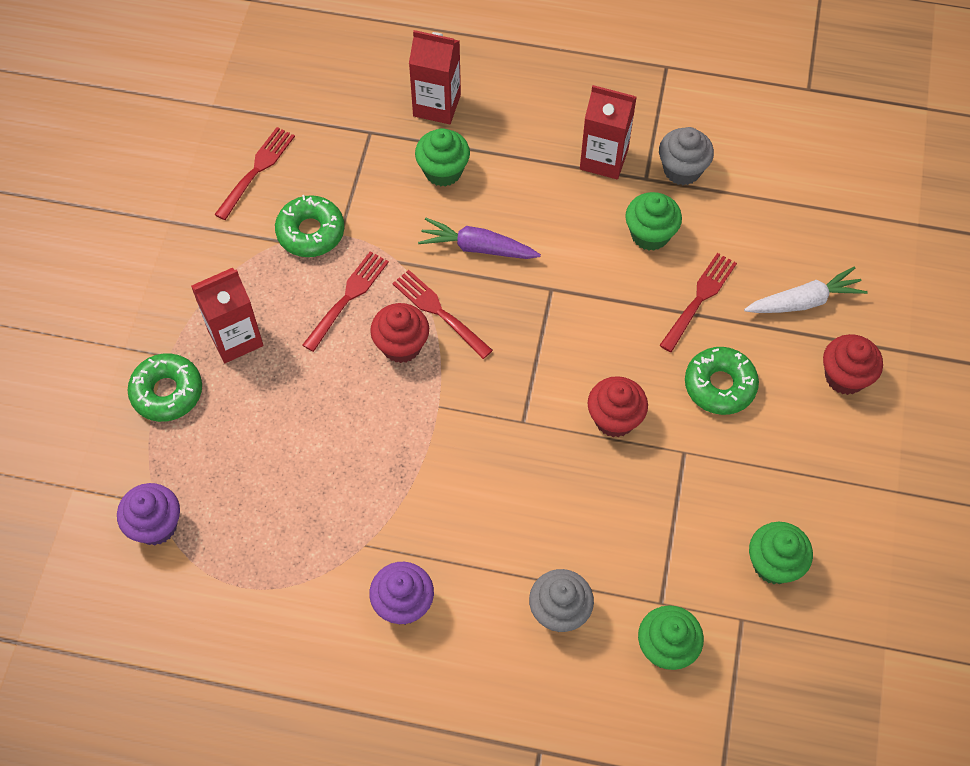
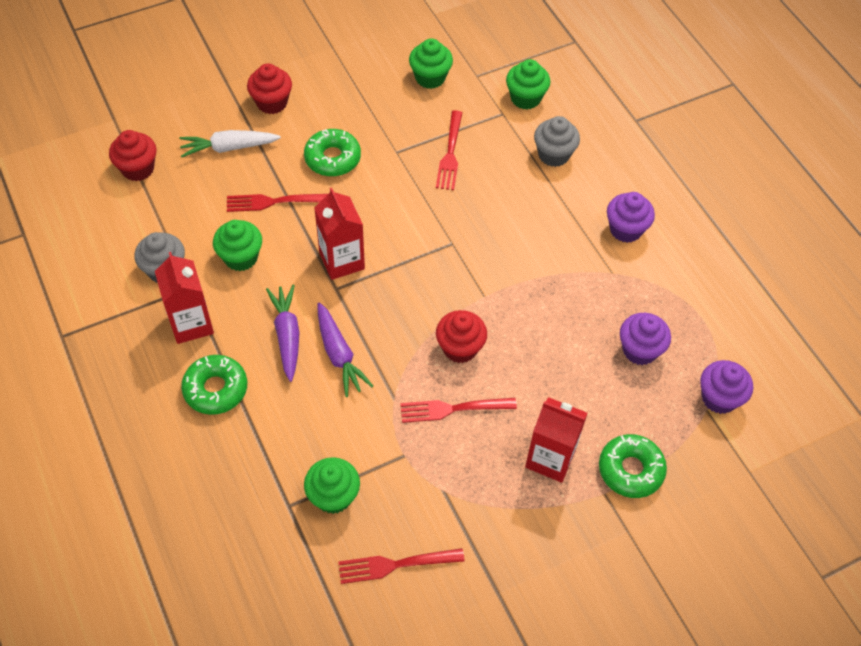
camera: 130 degrees left, 5 degrees down
green donut [275,195,344,257] -> green donut moved to [181,355,247,415]
red fork [392,270,493,359] -> red fork moved to [436,110,462,190]
red carton [409,30,461,124] -> red carton moved to [314,188,365,280]
green cupcake [415,128,470,187] -> green cupcake moved to [304,457,360,514]
red cupcake [588,376,648,437] -> red cupcake moved to [109,130,157,181]
white carrot [744,266,868,313] -> white carrot turned 45 degrees counterclockwise [179,130,281,157]
none -> purple carrot [266,285,299,382]
none -> purple cupcake [620,313,671,365]

